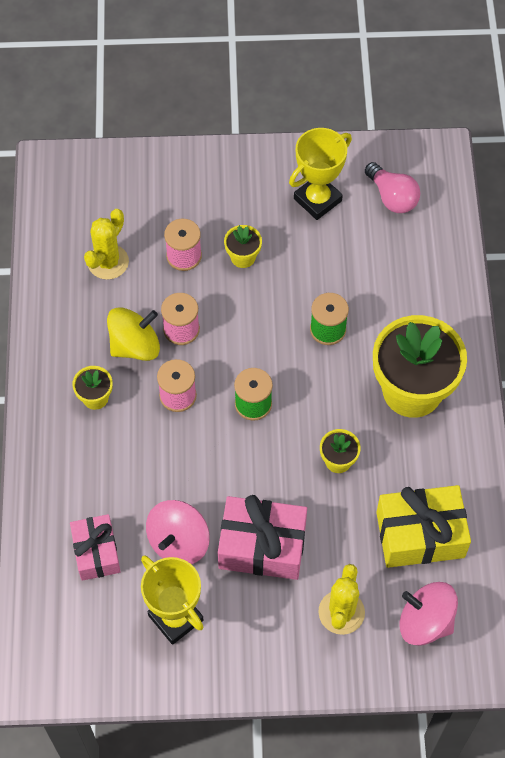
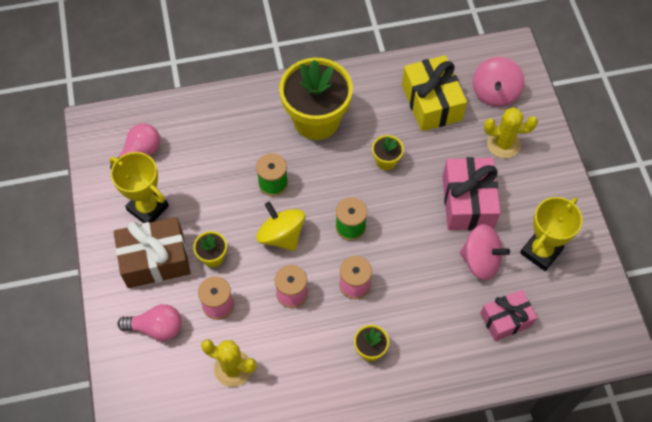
camera: 100 degrees left, 0 degrees up
yellow spinning top [107,307,160,361] -> yellow spinning top moved to [256,202,305,251]
none -> brown gift [114,217,191,288]
none -> pink light bulb [118,304,182,341]

